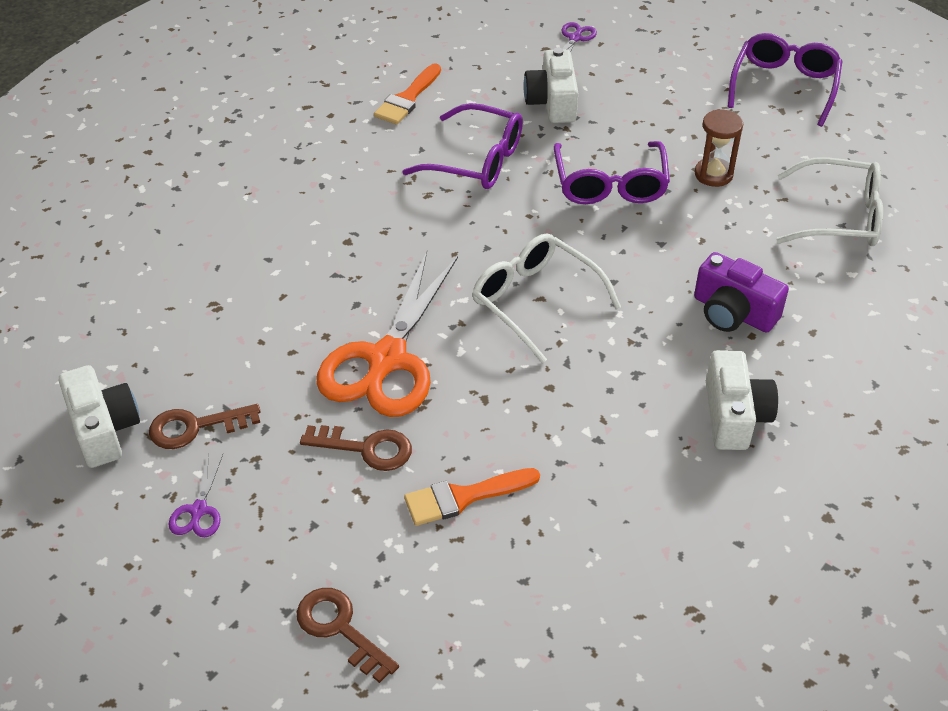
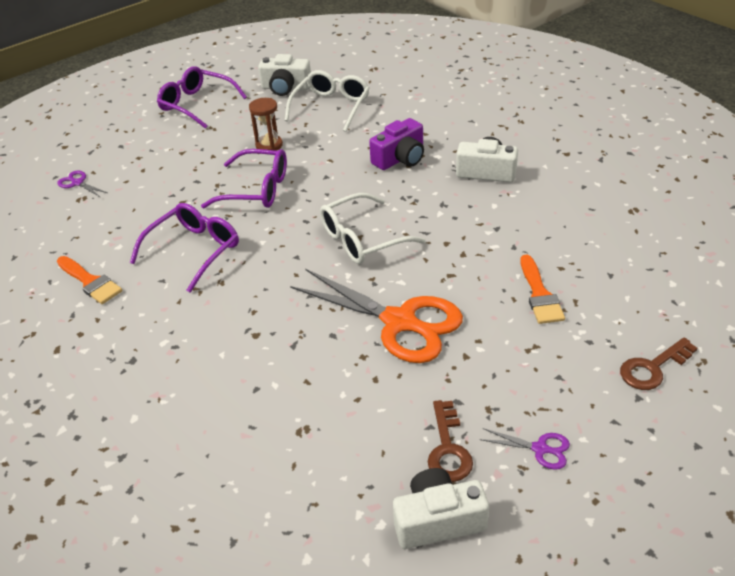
camera: 75 degrees left, 5 degrees down
brown key [300,425,412,471] -> none
white camera [523,48,578,123] -> white camera moved to [258,54,311,96]

